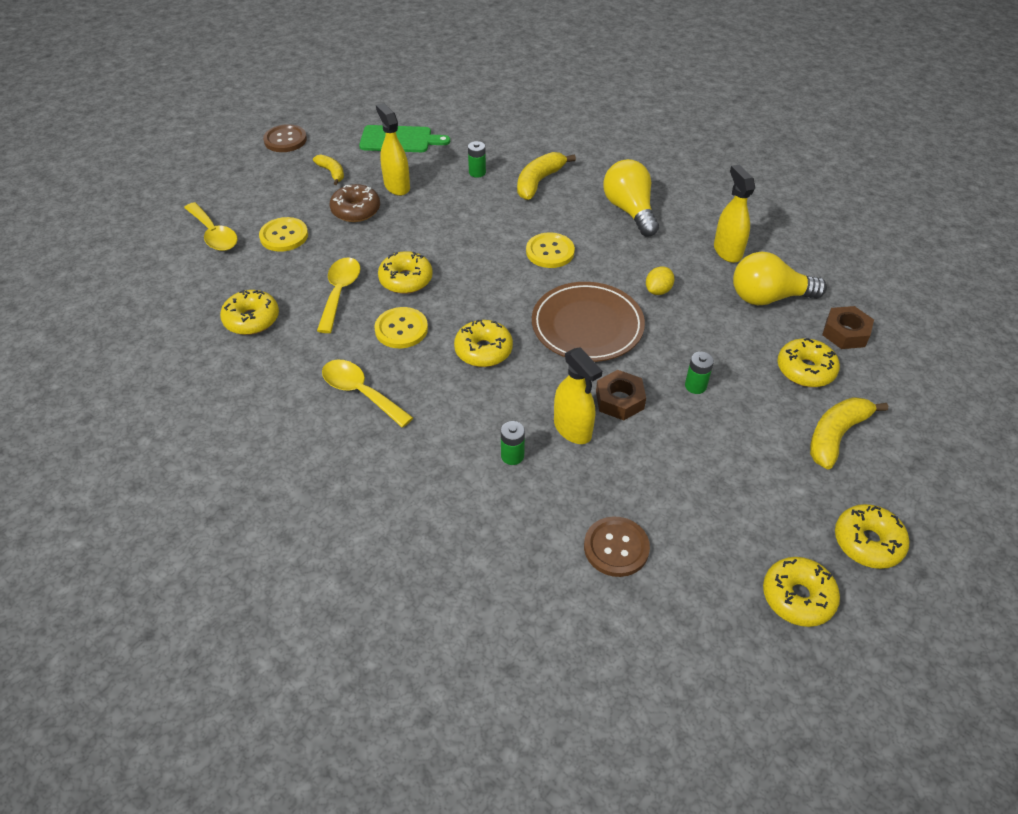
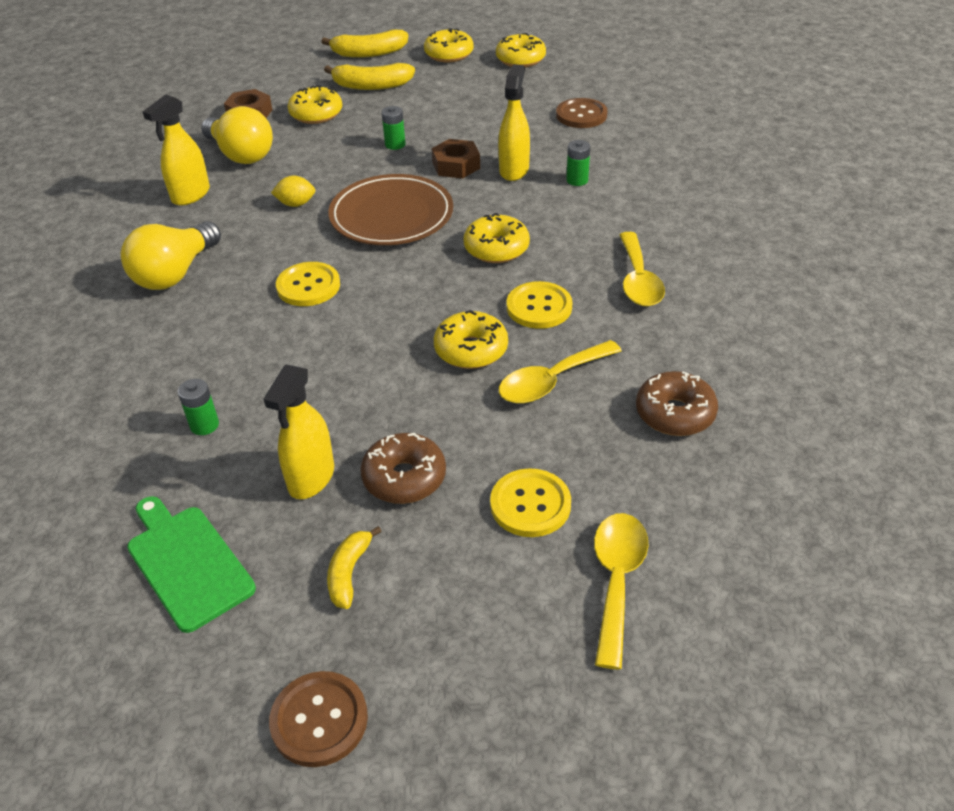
camera: 130 degrees left, 5 degrees down
yellow donut [220,290,279,335] -> brown donut [636,371,718,436]
yellow banana [517,152,576,200] -> yellow banana moved to [321,29,408,58]

